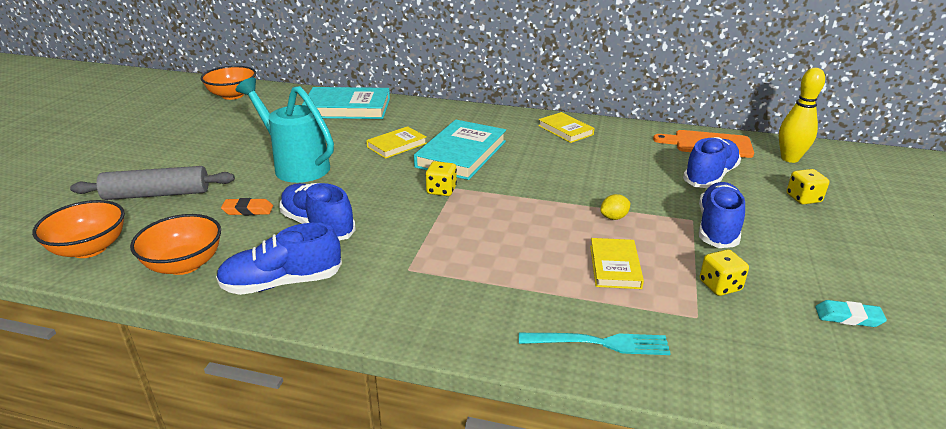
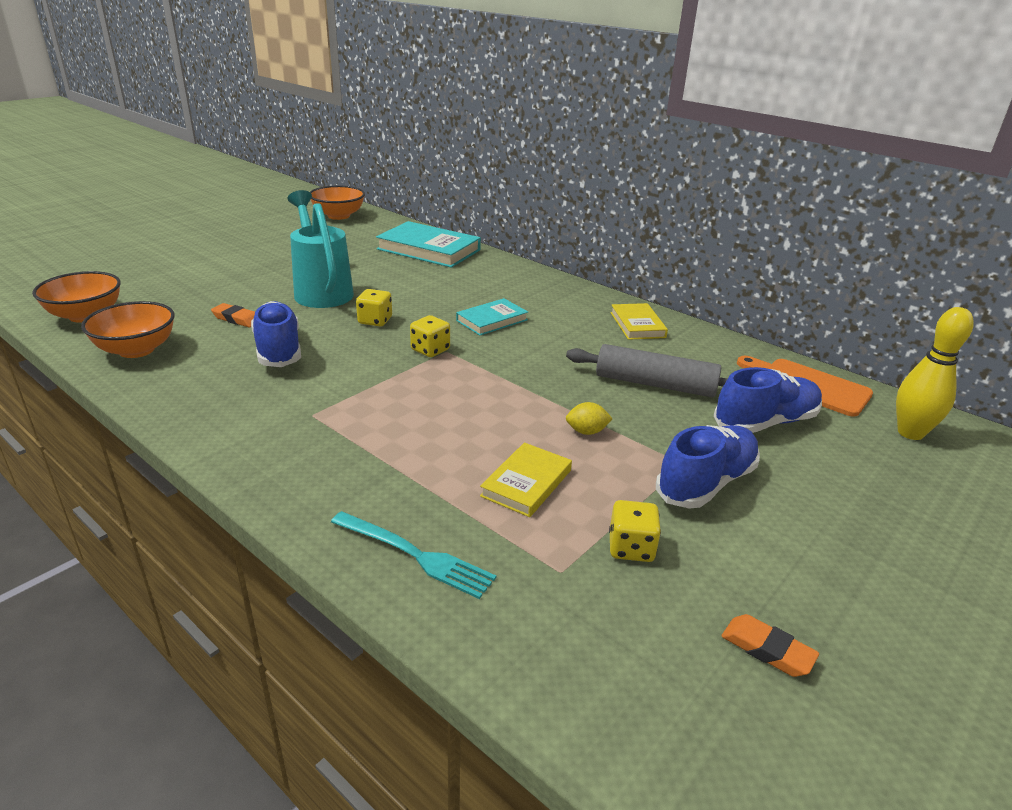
camera: 25 degrees right, 0 degrees up
grey rolling pin [70,166,235,200] -> grey rolling pin moved to [566,344,728,397]
blue shoe [216,223,342,295] -> none
yellow book [366,126,427,159] -> none
turquoise book [414,120,506,180] -> turquoise book [456,298,528,336], size x0.57
yellow dice [786,169,829,205] -> yellow dice moved to [356,289,392,326]
turquoise eraser [815,300,887,327] -> orange eraser [721,614,819,677]

